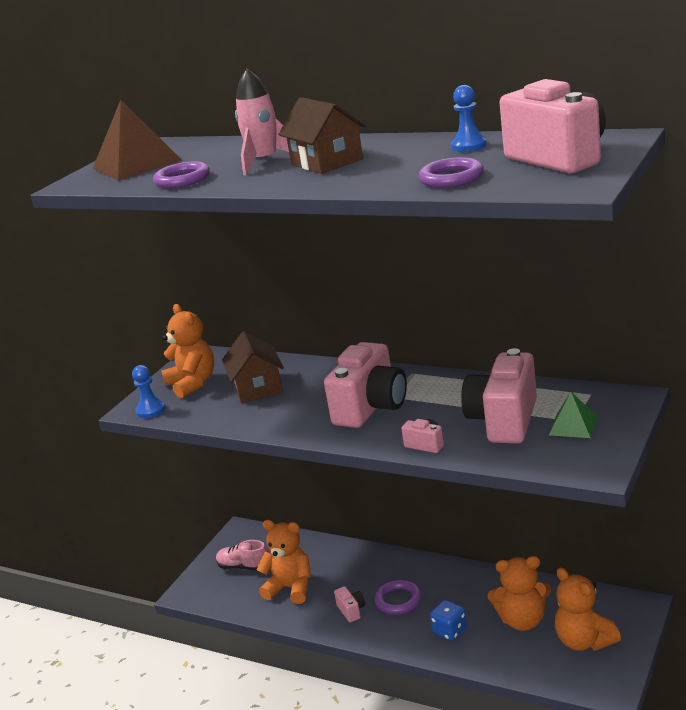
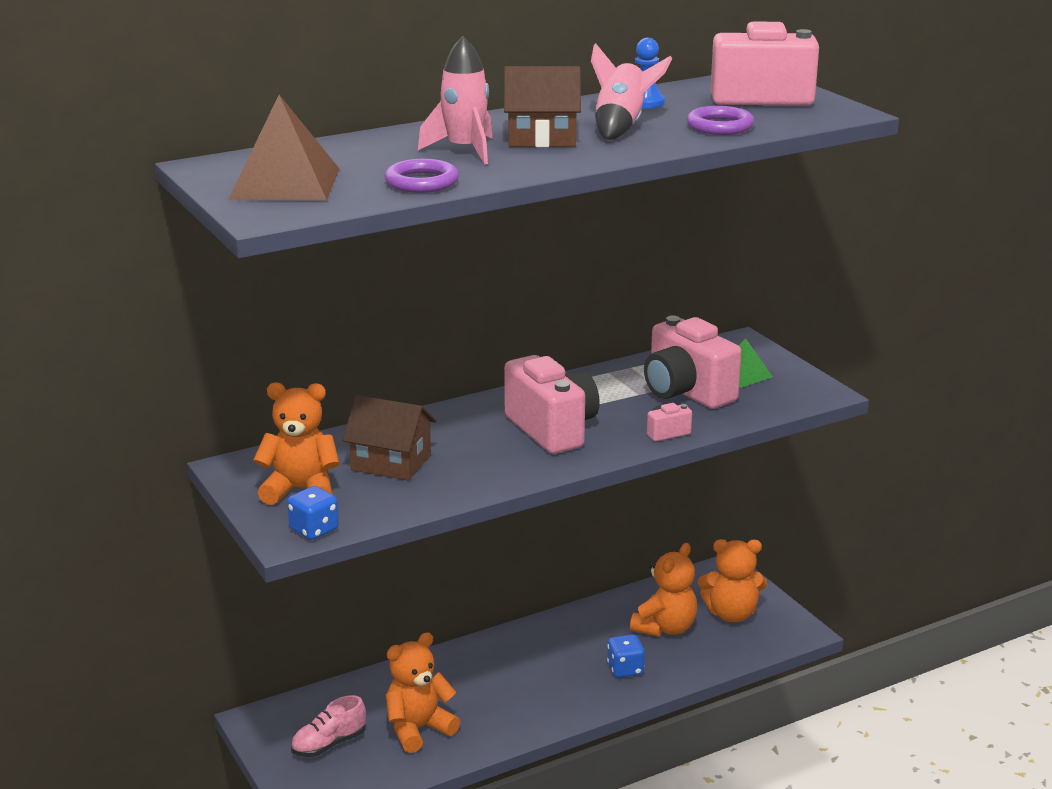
camera: 60 degrees left, 0 degrees up
blue pawn [132,365,165,418] -> blue dice [287,486,339,540]
pink camera [334,586,365,623] -> none
purple ring [374,580,422,615] -> none
none -> pink rocket [591,43,672,140]

